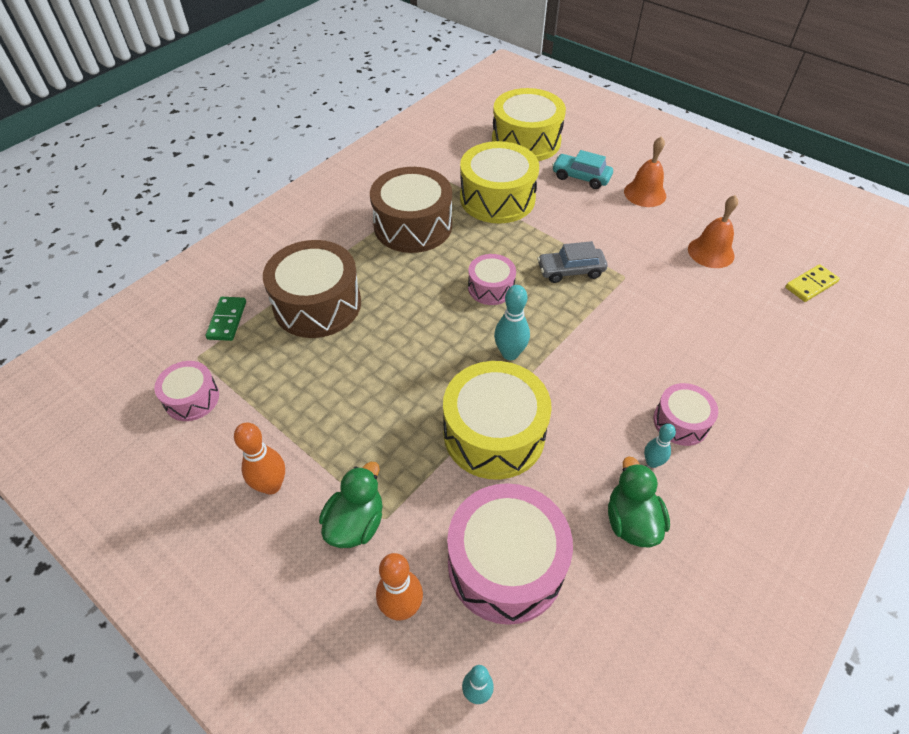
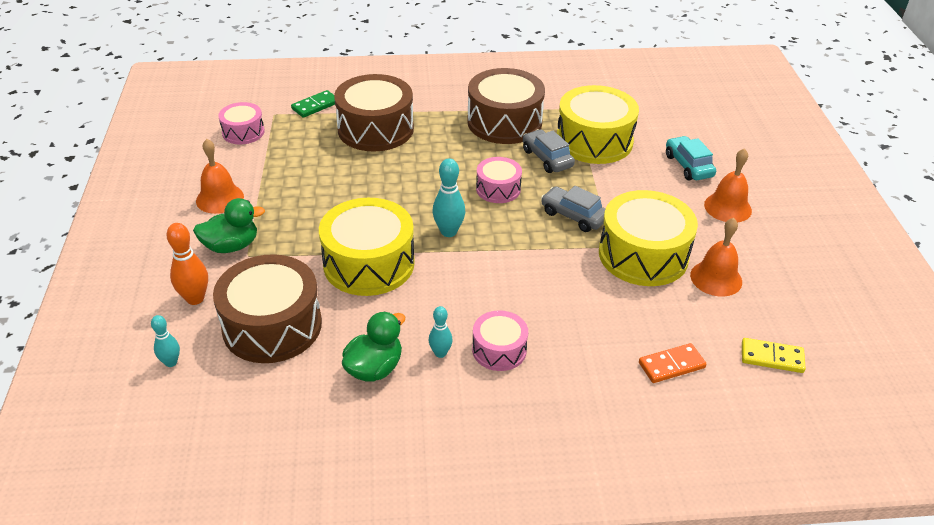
camera: 45 degrees right, 10 degrees down
orange bowling pin [234,423,285,495] -> orange bell [196,139,244,214]
pink drum [447,483,573,625] -> brown drum [213,254,322,363]
yellow drum [492,88,566,161] -> yellow drum moved to [599,190,698,286]
none -> grey car [523,129,575,173]
none -> orange domino [639,343,706,383]

